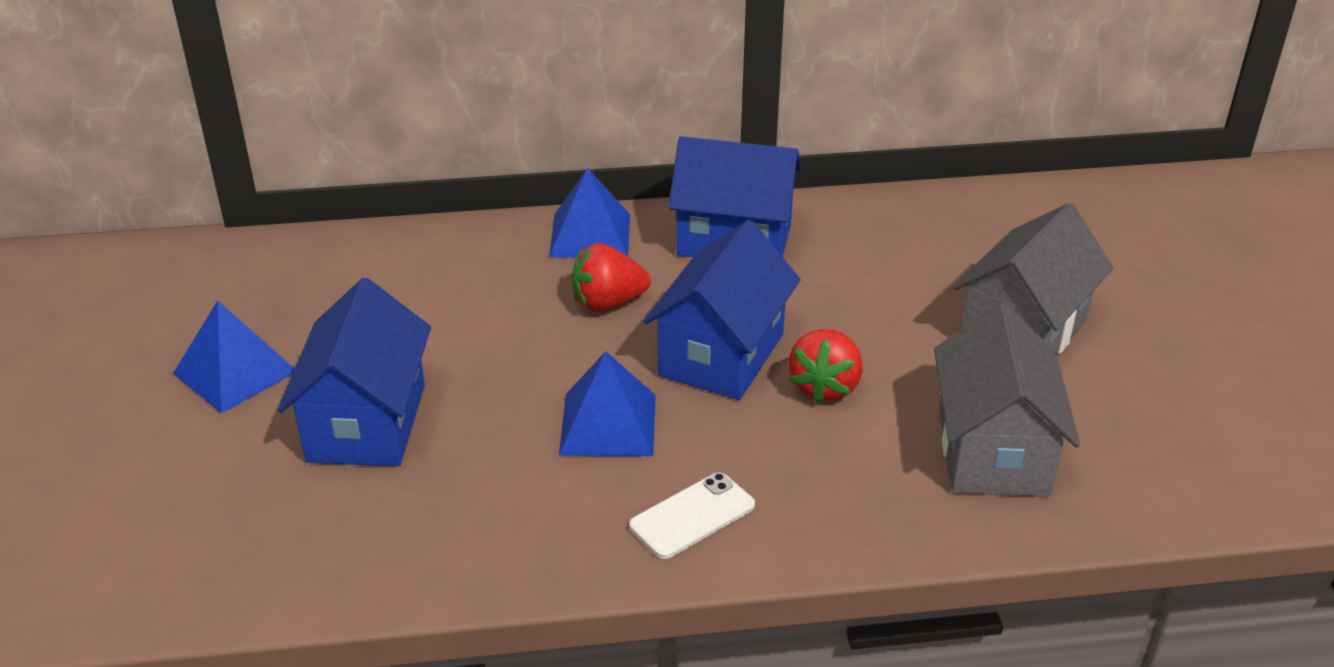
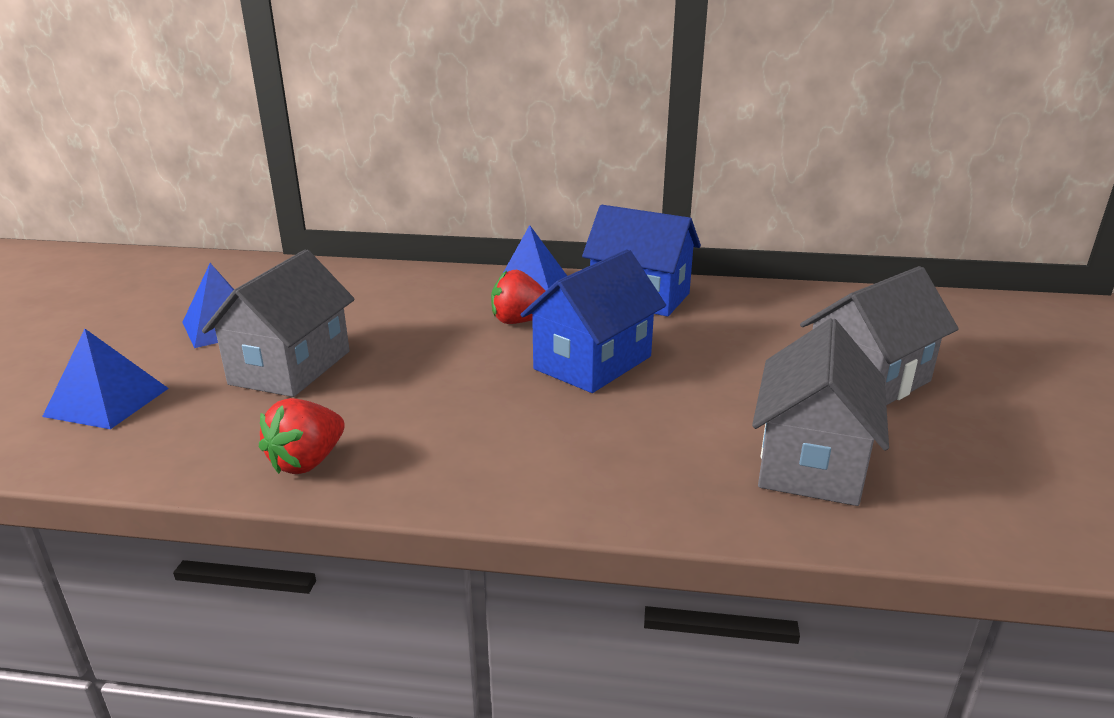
camera: 15 degrees right, 10 degrees down
blue house [278,278,431,466] -> grey house [202,249,355,397]
blue pyramid [559,351,656,456] -> blue pyramid moved to [42,329,169,429]
white phone [629,473,755,559] -> none
red strawberry [789,329,863,404] -> red strawberry moved to [259,398,345,474]

